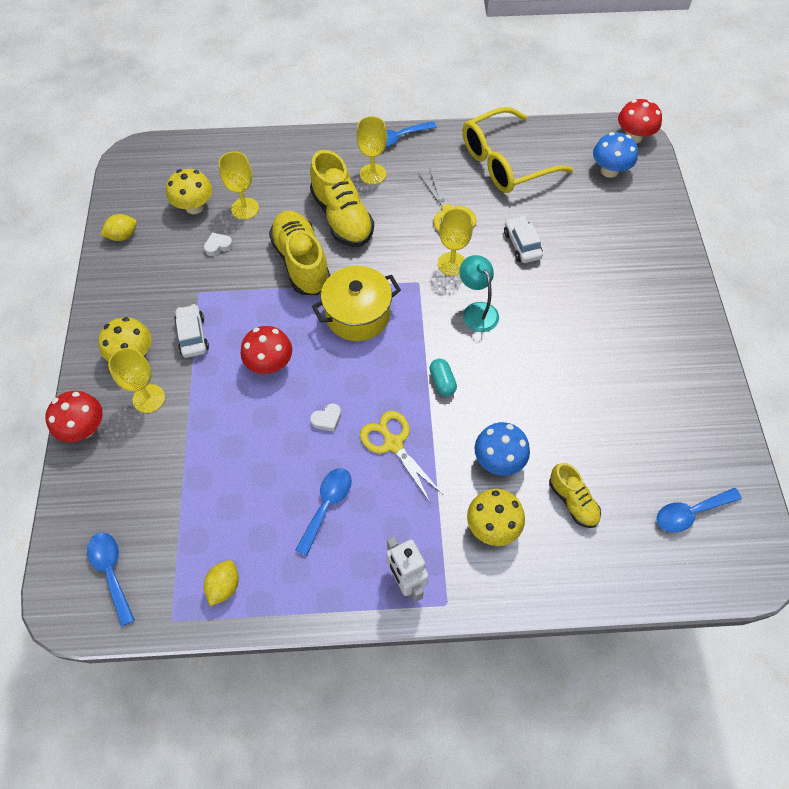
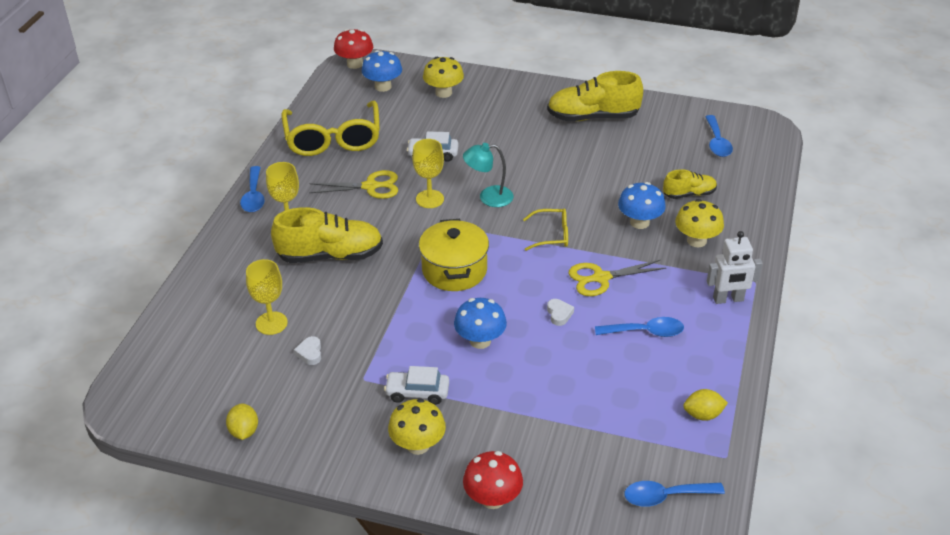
camera: 70 degrees left, 20 degrees down
yellow goblet [108,348,165,413] -> none
yellow mushroom [166,169,212,214] -> yellow mushroom moved to [423,57,464,98]
yellow lemon [204,560,239,606] -> yellow lemon turned 45 degrees counterclockwise [683,389,728,421]
red mushroom [241,326,292,374] -> blue mushroom [454,298,507,349]
yellow shoe [269,210,330,295] -> yellow shoe moved to [547,71,643,121]
blue spoon [295,468,352,556] -> blue spoon turned 135 degrees clockwise [595,317,684,337]
turquoise capsule [429,358,457,396] -> yellow glasses [523,209,568,251]

